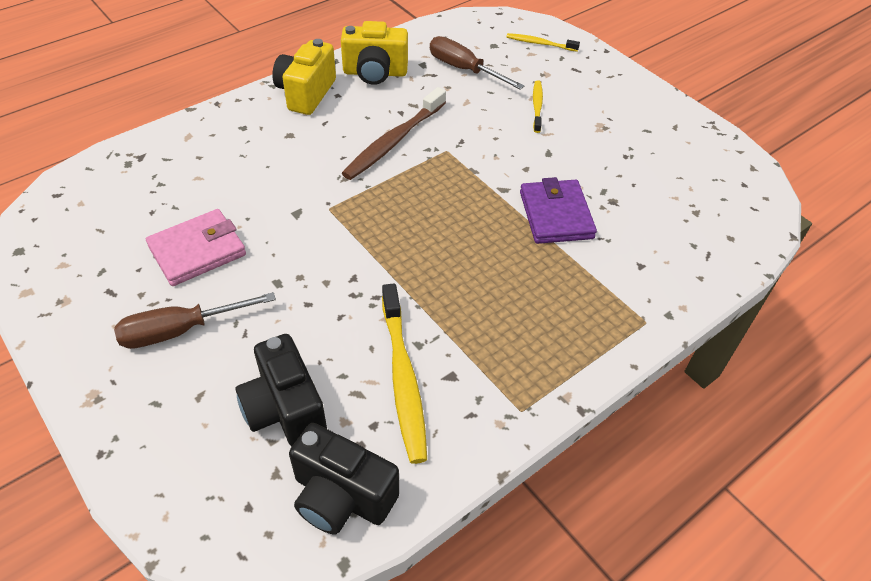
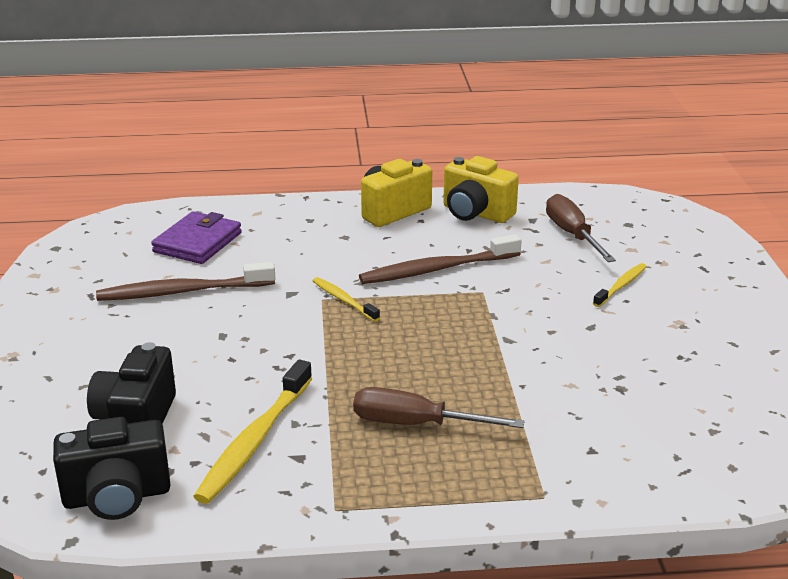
camera: 35 degrees right, 20 degrees down
brown screwdriver [114,292,276,349] -> brown screwdriver moved to [353,387,525,428]
pink wallet [146,209,246,286] -> brown toothbrush [96,262,276,301]
black camera [289,423,399,534] -> black camera turned 75 degrees counterclockwise [53,417,171,520]
yellow toothbrush [506,33,580,52] -> yellow toothbrush moved to [313,277,380,322]
purple wallet [520,177,597,244] -> purple wallet moved to [151,211,242,264]

